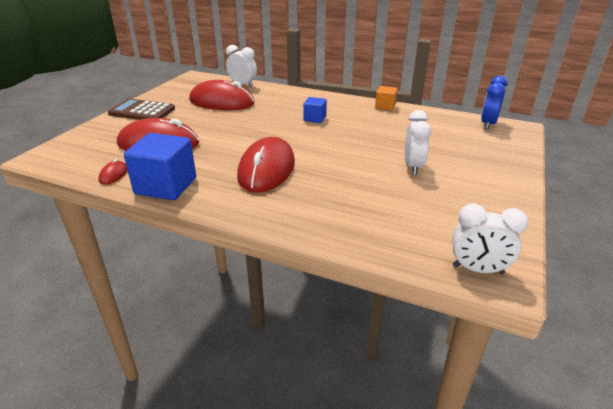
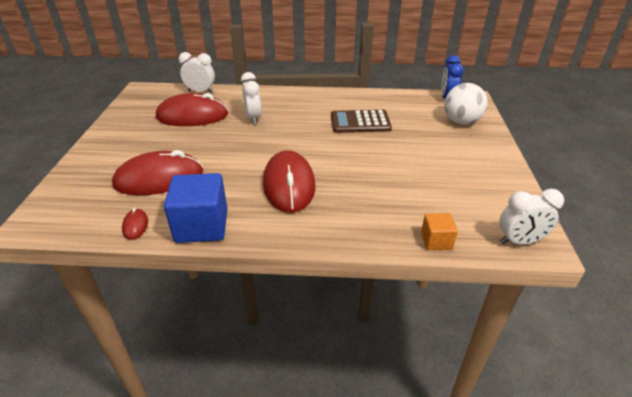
camera: 20 degrees left, 5 degrees up
brown calculator [108,98,175,120] -> brown calculator moved to [331,110,392,133]
blue cube [303,97,327,123] -> none
orange cube [375,86,397,111] -> orange cube moved to [421,213,458,250]
white clock [405,110,431,175] -> white clock moved to [241,72,262,124]
none -> white ball [444,83,488,125]

